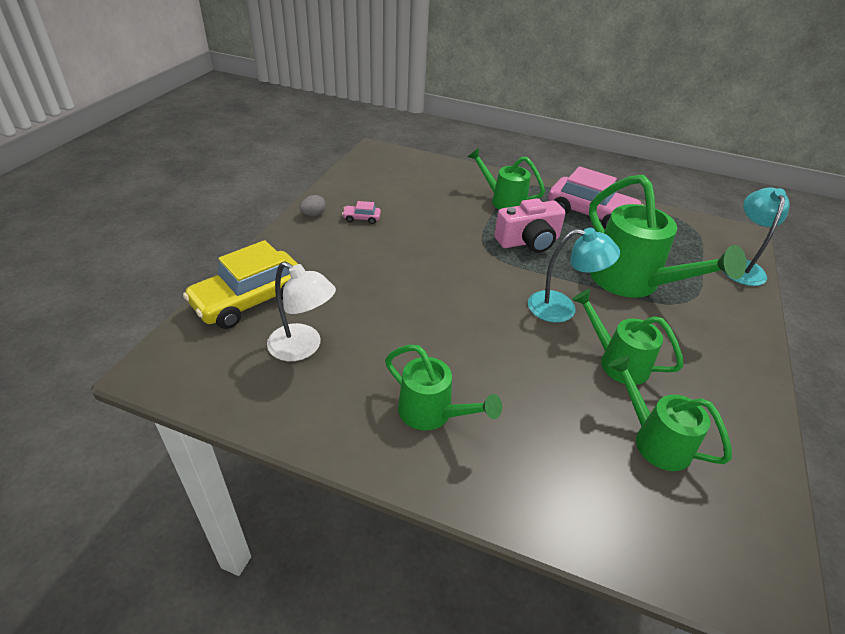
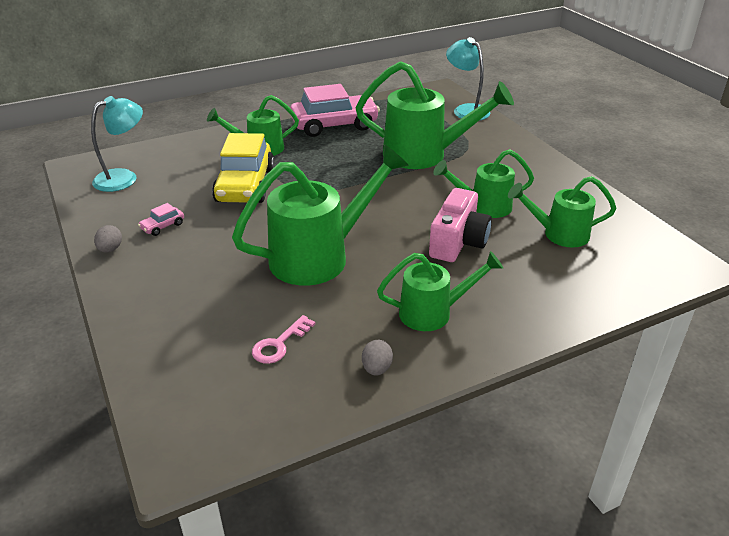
camera: 45 degrees left, 5 degrees down
yellow car [183,240,298,329] -> yellow car moved to [212,133,274,203]
white lamp [267,262,336,361] -> pink key [252,315,316,364]
pink camera [494,198,566,253] -> pink camera moved to [429,188,492,262]
turquoise lamp [528,228,620,323] -> turquoise lamp moved to [91,96,143,192]
none -> green watering can [232,144,409,286]
none -> grey egg [362,340,393,375]

